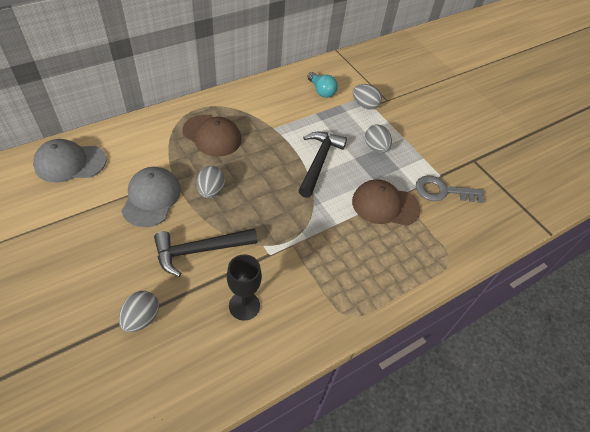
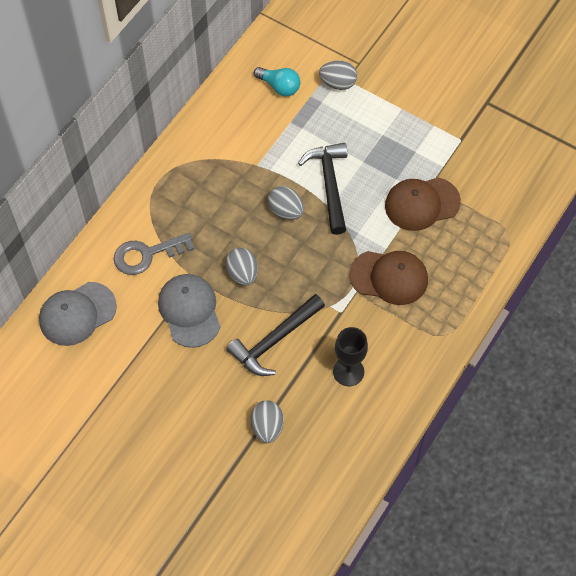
camera: 20 degrees left, 10 degrees up
brown cap [182,114,242,157] -> brown cap moved to [350,251,428,305]
grey egg [365,124,392,153] -> grey egg moved to [268,186,304,220]
grey key [416,175,484,203] -> grey key moved to [114,233,194,275]

